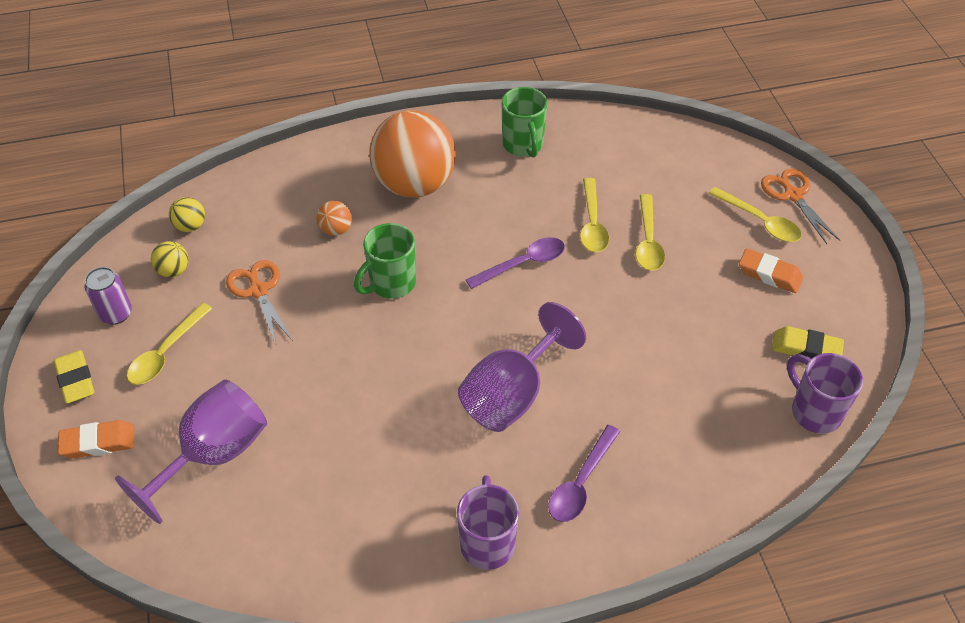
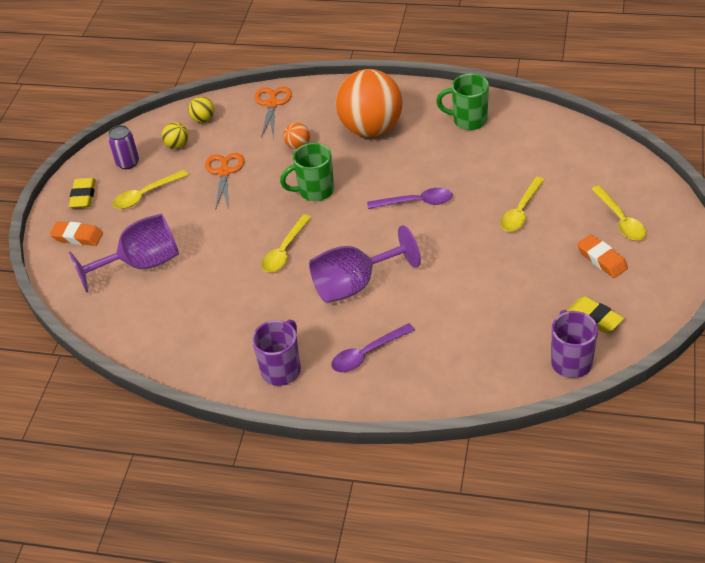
camera: 30 degrees right, 5 degrees down
green mug [502,87,547,158] -> green mug turned 90 degrees clockwise [436,74,489,130]
yellow spoon [580,178,609,252] -> yellow spoon moved to [261,214,312,272]
orange scissors [761,169,840,244] -> orange scissors moved to [254,87,292,138]

